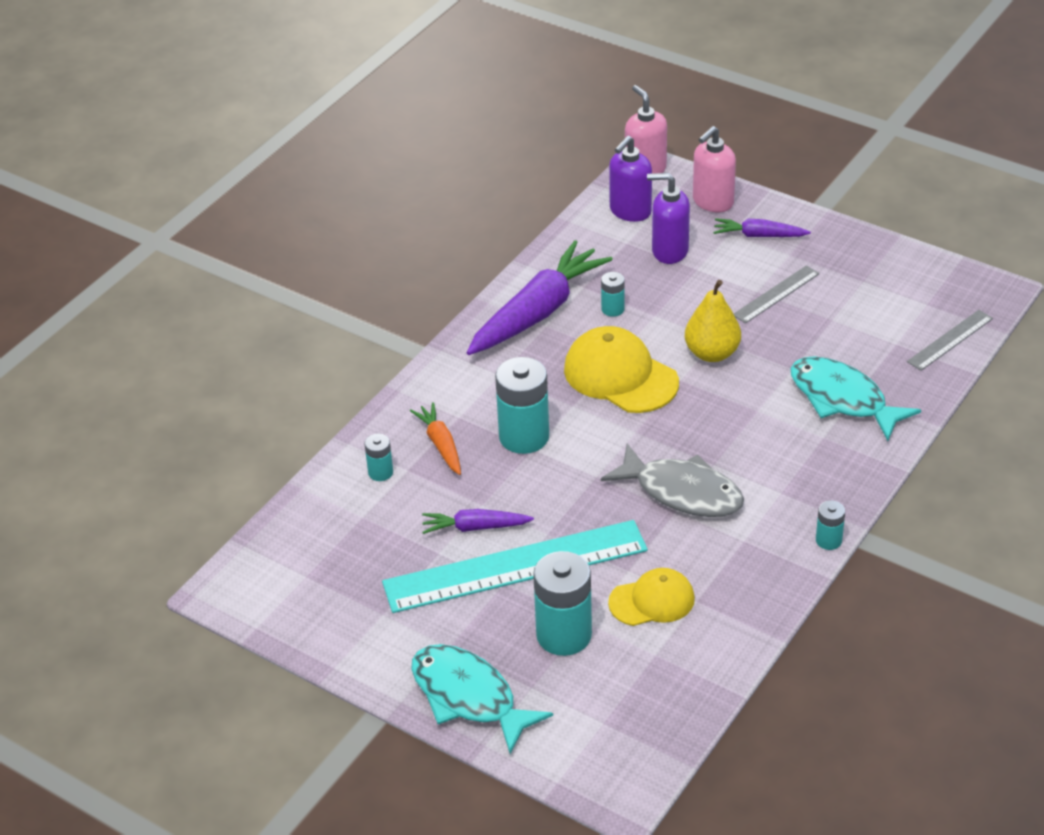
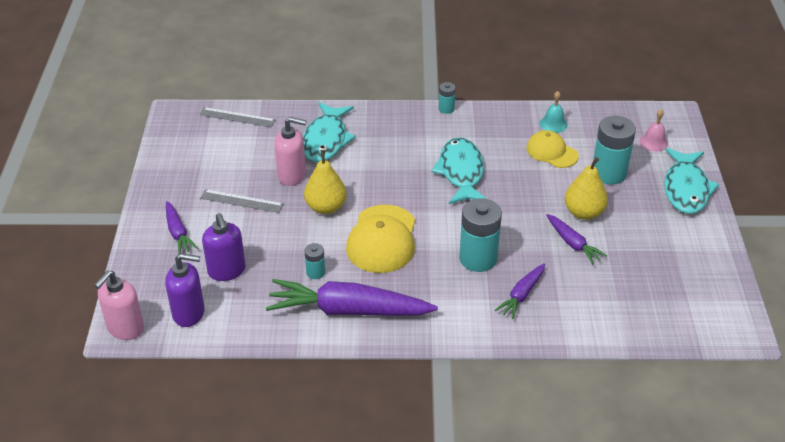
camera: 125 degrees left, 0 degrees up
turquoise battery [365,434,393,481] -> none
turquoise ruler [382,520,648,613] -> yellow pear [565,157,608,220]
orange carrot [410,402,461,475] -> purple carrot [495,263,545,319]
grey fish [601,444,744,517] -> turquoise fish [431,137,487,204]
pink soap dispenser [693,126,736,212] -> pink soap dispenser moved to [274,117,306,186]
none -> turquoise bell [540,91,568,133]
none -> pink bell [639,109,668,152]

